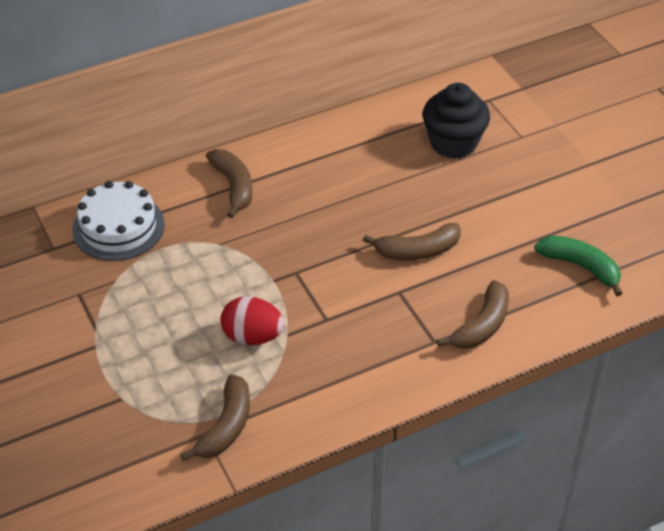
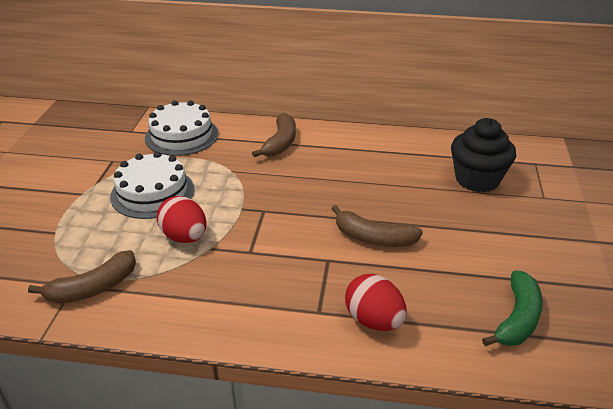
camera: 35 degrees right, 10 degrees down
brown banana [437,280,509,349] -> red egg [345,274,407,331]
green banana [534,236,622,296] -> green banana turned 45 degrees clockwise [482,270,543,346]
none -> white cake [110,152,194,219]

